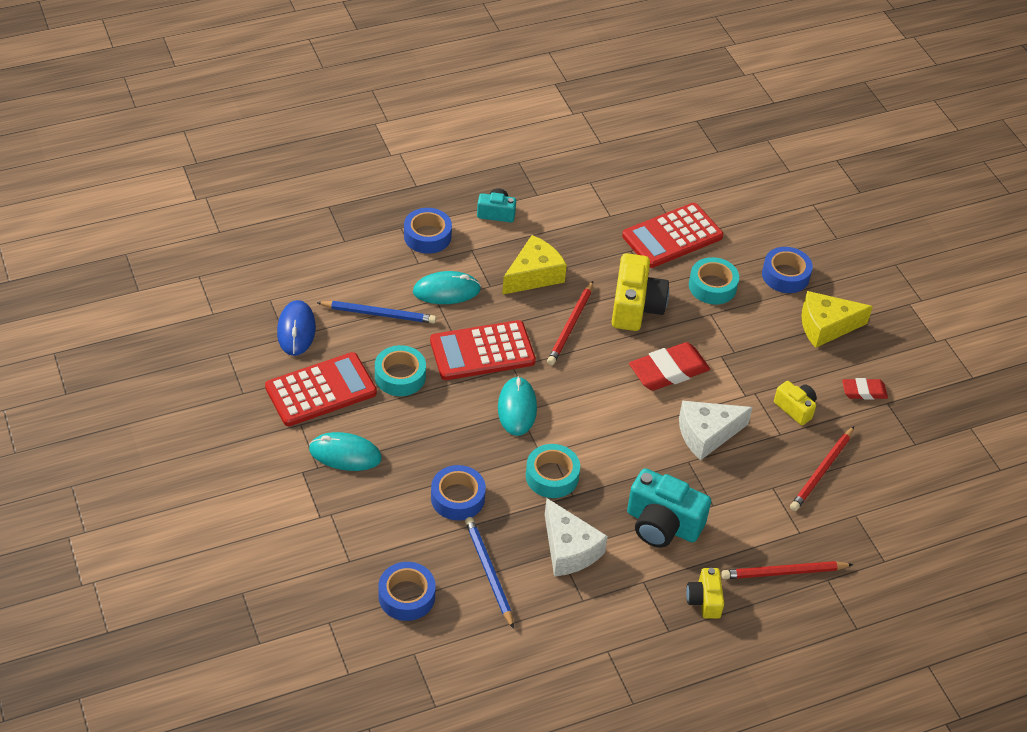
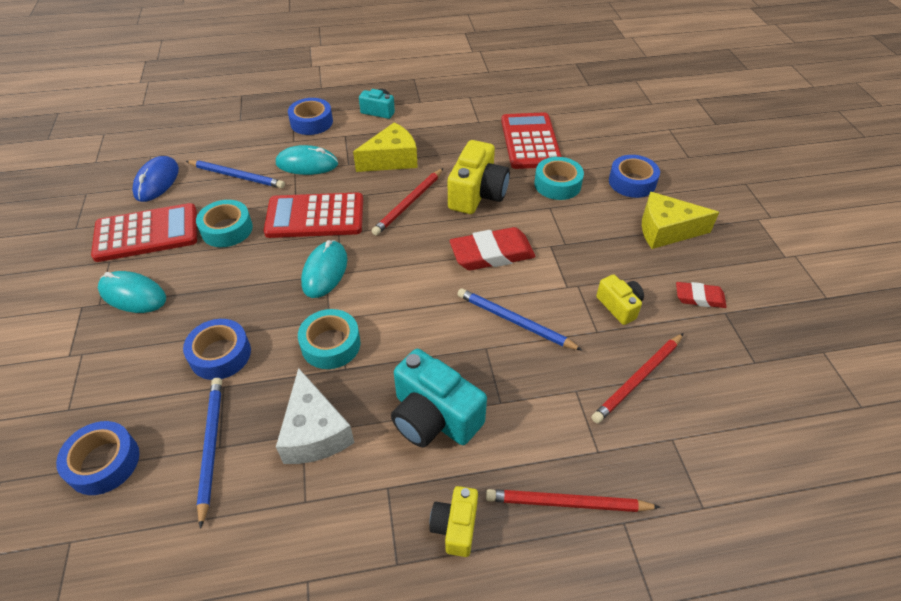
camera: 15 degrees right, 0 degrees up
red calculator [622,203,723,268] -> red calculator turned 105 degrees clockwise [501,112,562,169]
white cheese [679,401,753,461] -> blue pencil [457,288,583,351]

